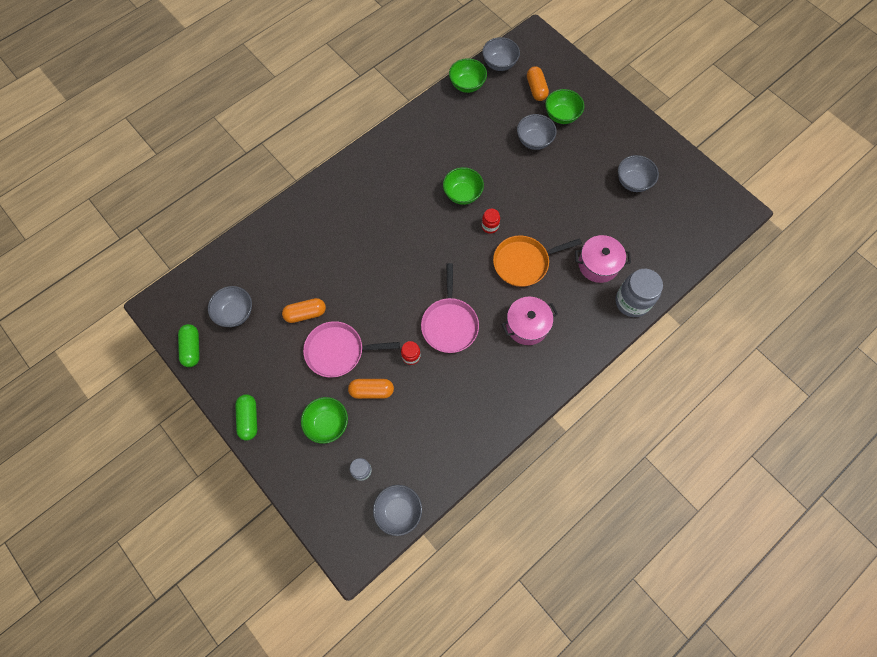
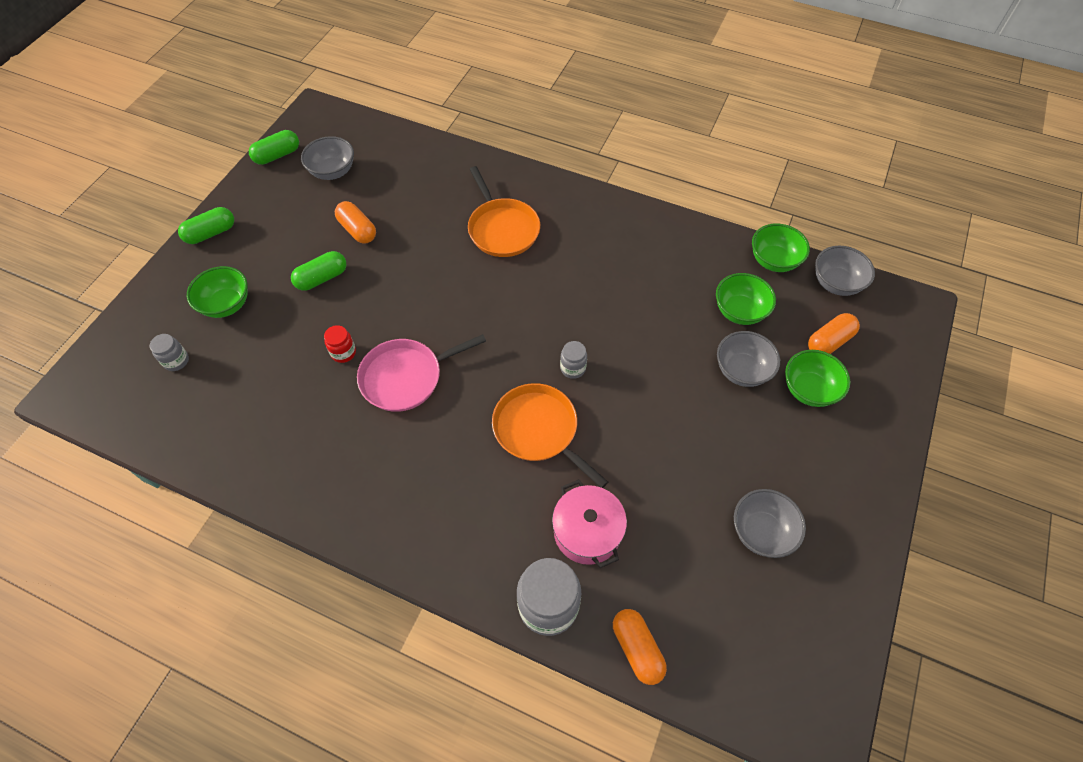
camera: 65 degrees right, 10 degrees down
pink pan [303,321,400,378] -> green capsule [291,251,346,291]
orange capsule [348,379,394,399] -> orange capsule moved to [613,609,667,685]
grey bowl [373,485,422,536] -> none
green bowl [443,167,484,205] -> green bowl moved to [716,273,776,325]
red jar [482,208,500,234] -> grey jar [560,341,587,379]
pink pot [501,296,558,345] -> none
none -> orange pan [468,166,540,257]

